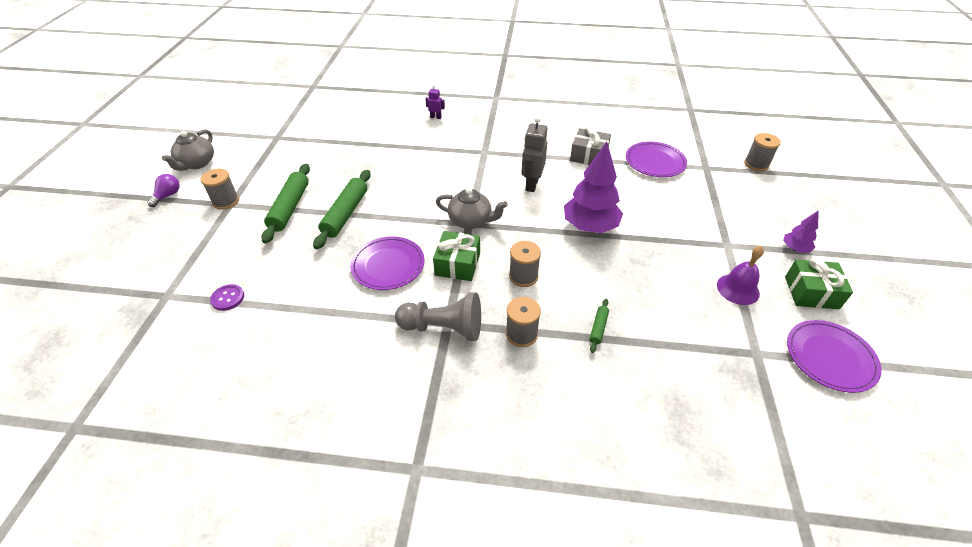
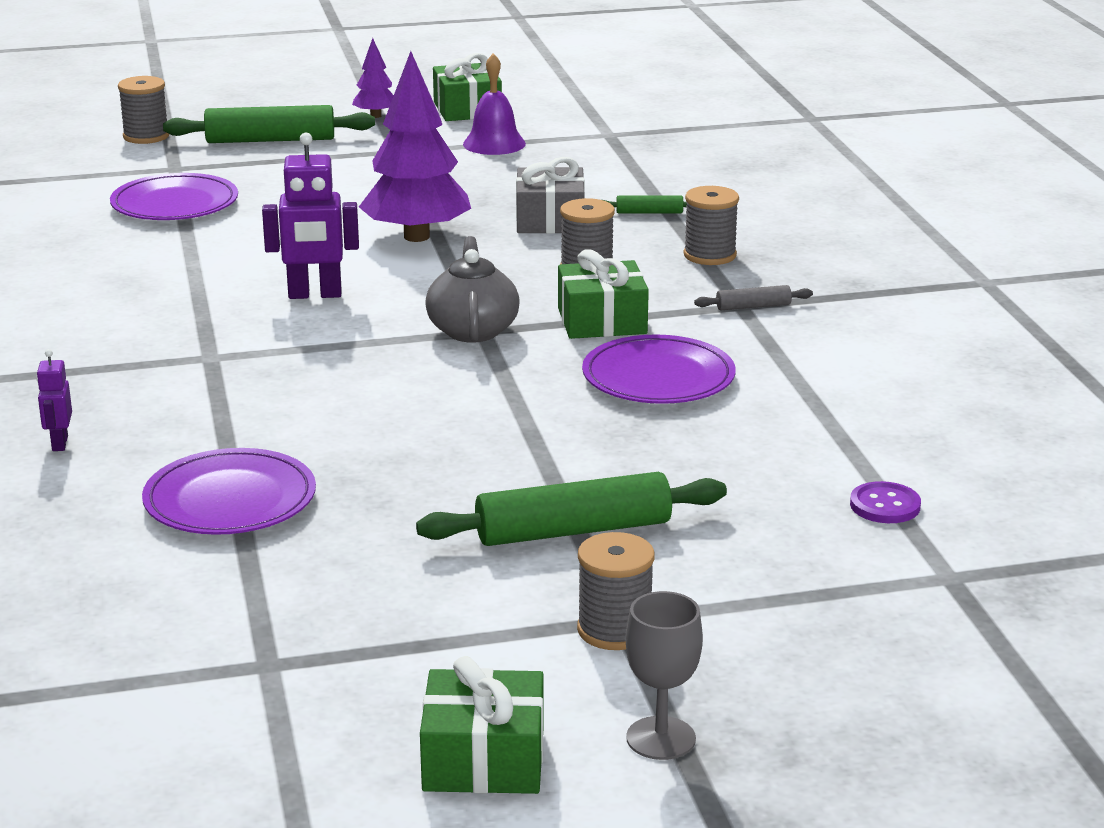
camera: 110 degrees left, 20 degrees down
purple light bulb [147,174,180,207] -> grey goblet [626,591,703,760]
grey teapot [162,129,214,171] -> green gift [420,656,544,794]
green rolling pin [313,170,371,249] -> green rolling pin moved to [163,105,375,143]
grey pawn [395,293,481,341] -> grey rolling pin [694,285,813,310]
grey robot [522,117,547,192] -> purple robot [262,133,359,299]
grey gift [570,125,611,165] -> grey gift moved to [516,157,585,234]
purple plate [787,320,882,393] -> purple plate moved to [142,448,316,535]

